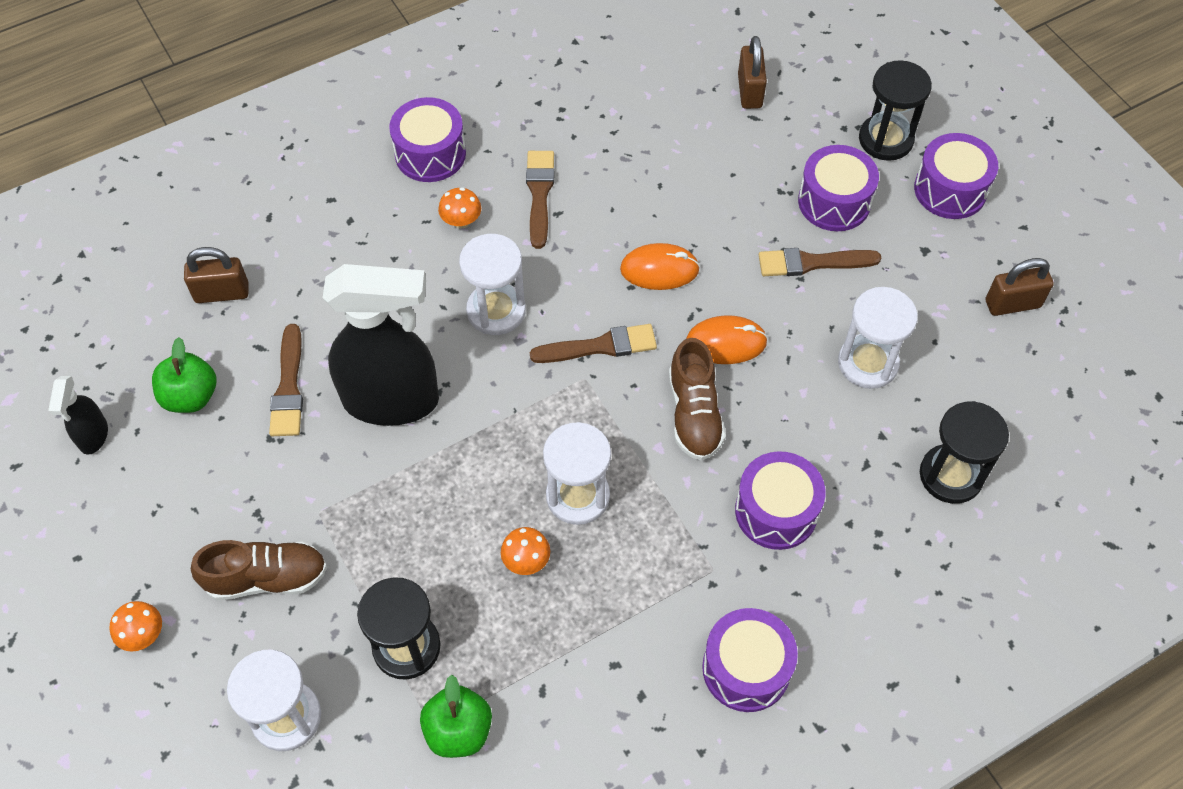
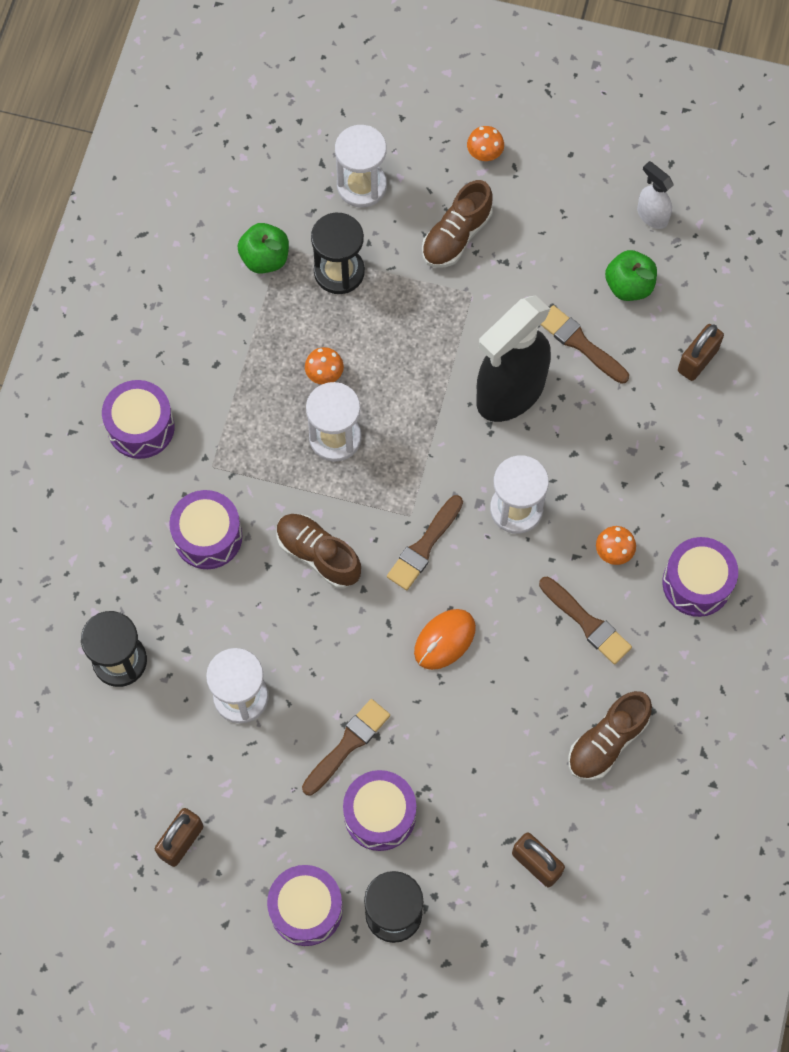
camera: 135 degrees right, 10 degrees up
black spray bottle [48,376,108,455] -> white spray bottle [637,161,674,229]
orange mouse [686,315,768,364] -> none
none -> brown shoe [568,691,652,780]

